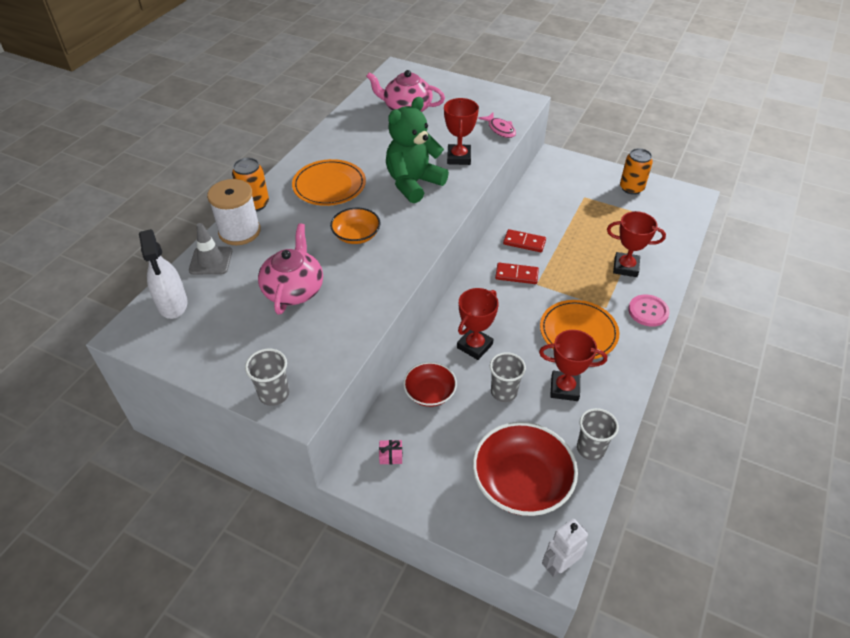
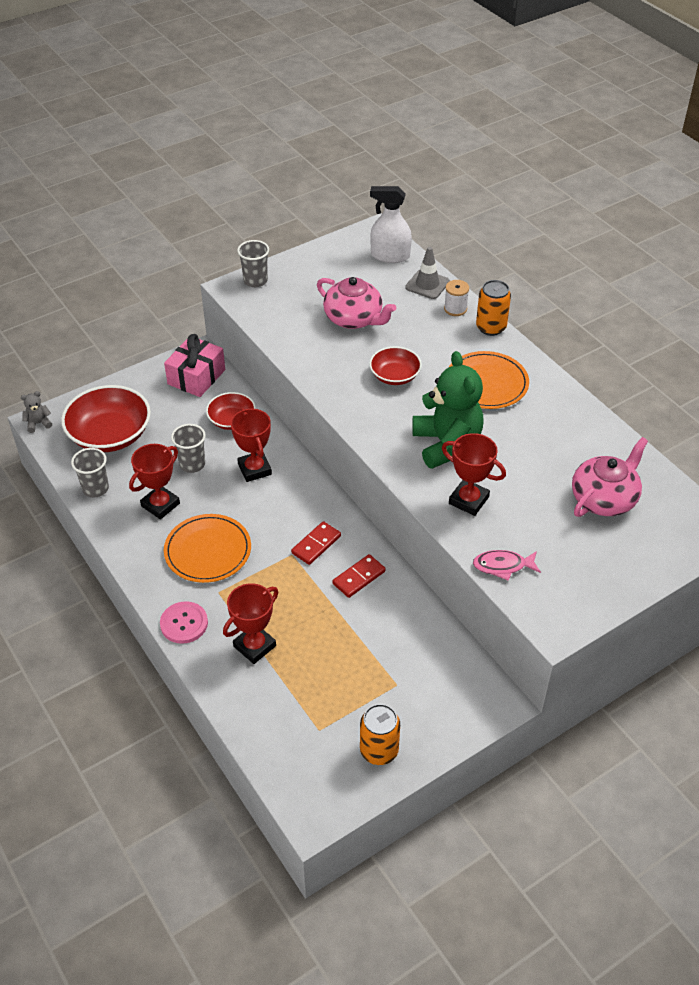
camera: 120 degrees right, 0 degrees up
white spool [207,179,261,245] -> white spool [444,280,469,316], size x0.56
orange bowl [330,208,381,244] -> red bowl [369,346,422,385]
pink gift [379,440,402,464] -> pink gift [164,334,225,397], size x2.46
white robot [542,519,588,577] -> grey teddy bear [21,391,52,433]

